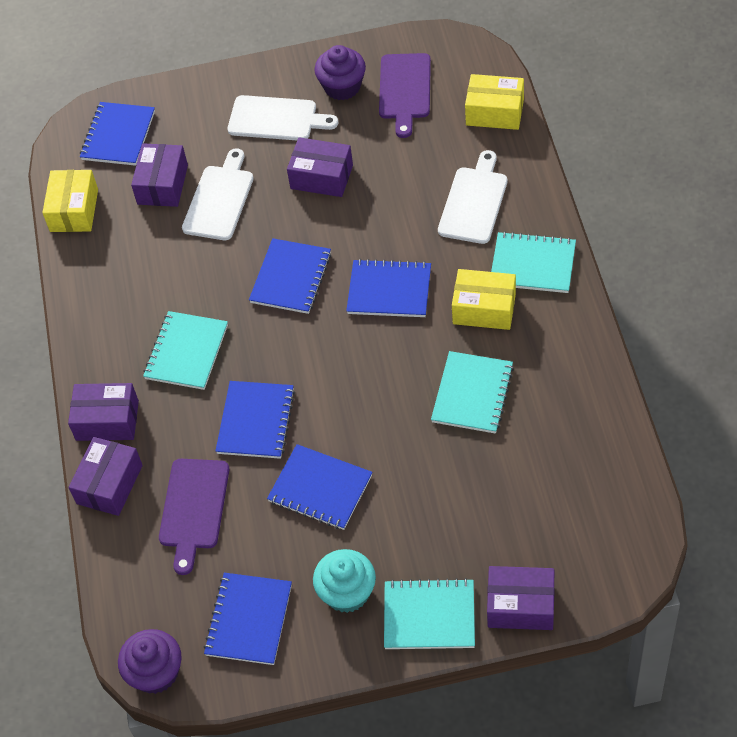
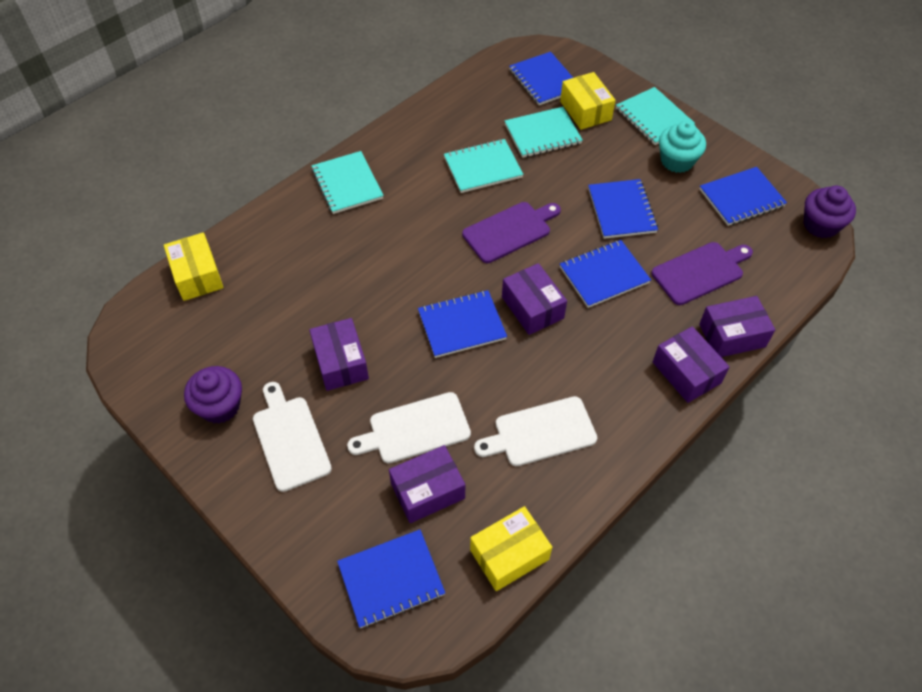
camera: 130 degrees left, 0 degrees up
turquoise notebook [143,311,228,390] -> turquoise notebook moved to [505,107,583,158]
blue notebook [346,259,431,317] -> blue notebook moved to [509,52,573,105]
purple cutting board [379,53,431,138] -> purple cutting board moved to [462,202,561,263]
white cutting board [438,150,508,244] -> white cutting board moved to [474,396,597,466]
yellow box [452,269,516,330] -> yellow box moved to [560,72,616,130]
purple box [487,566,555,630] -> purple box moved to [502,263,567,335]

